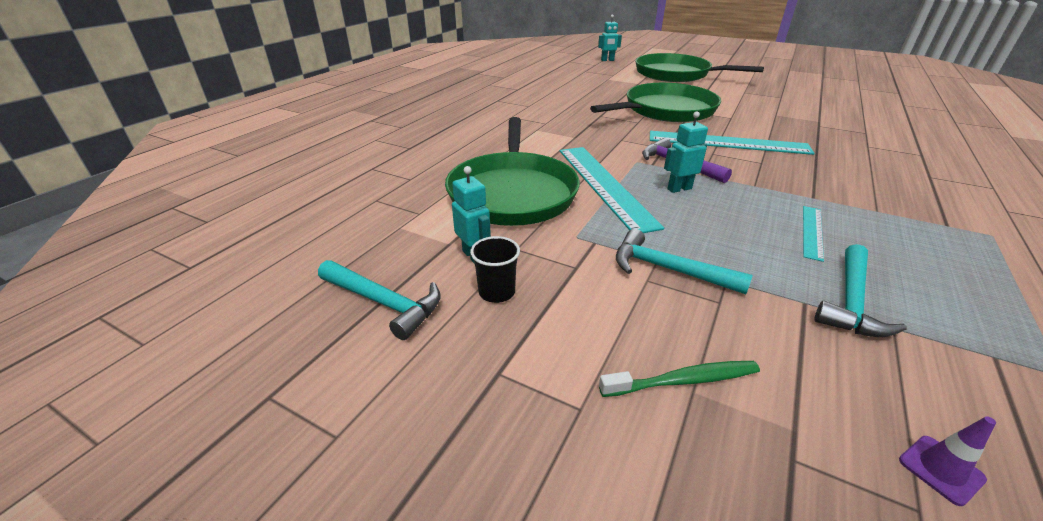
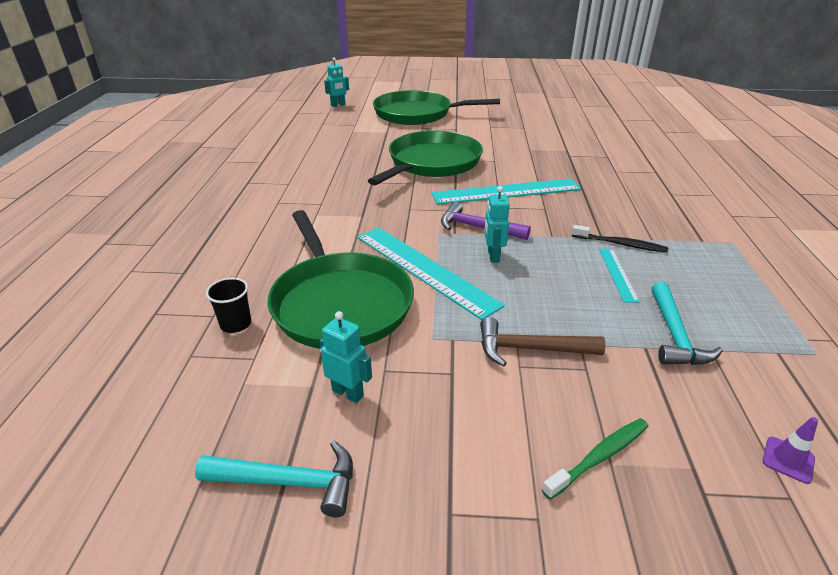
camera: 25 degrees left, 0 degrees up
black cup [470,236,520,303] -> black cup moved to [206,278,251,333]
turquoise hammer [616,229,753,294] -> brown hammer [480,317,605,367]
turquoise robot [664,111,708,193] -> turquoise robot turned 45 degrees counterclockwise [484,186,510,262]
none -> black toothbrush [572,225,668,253]

